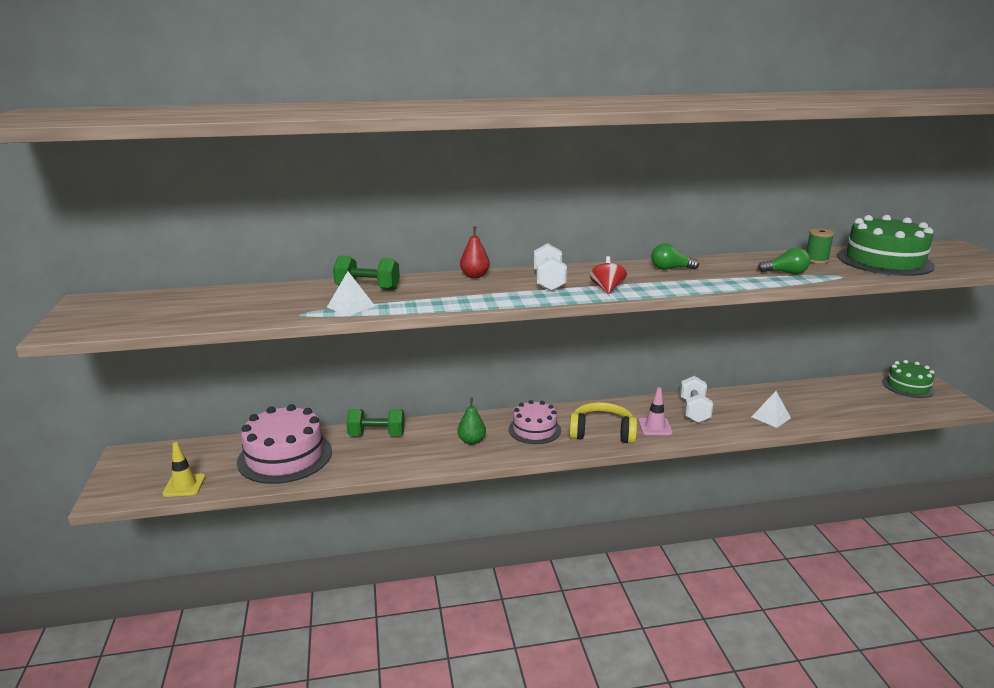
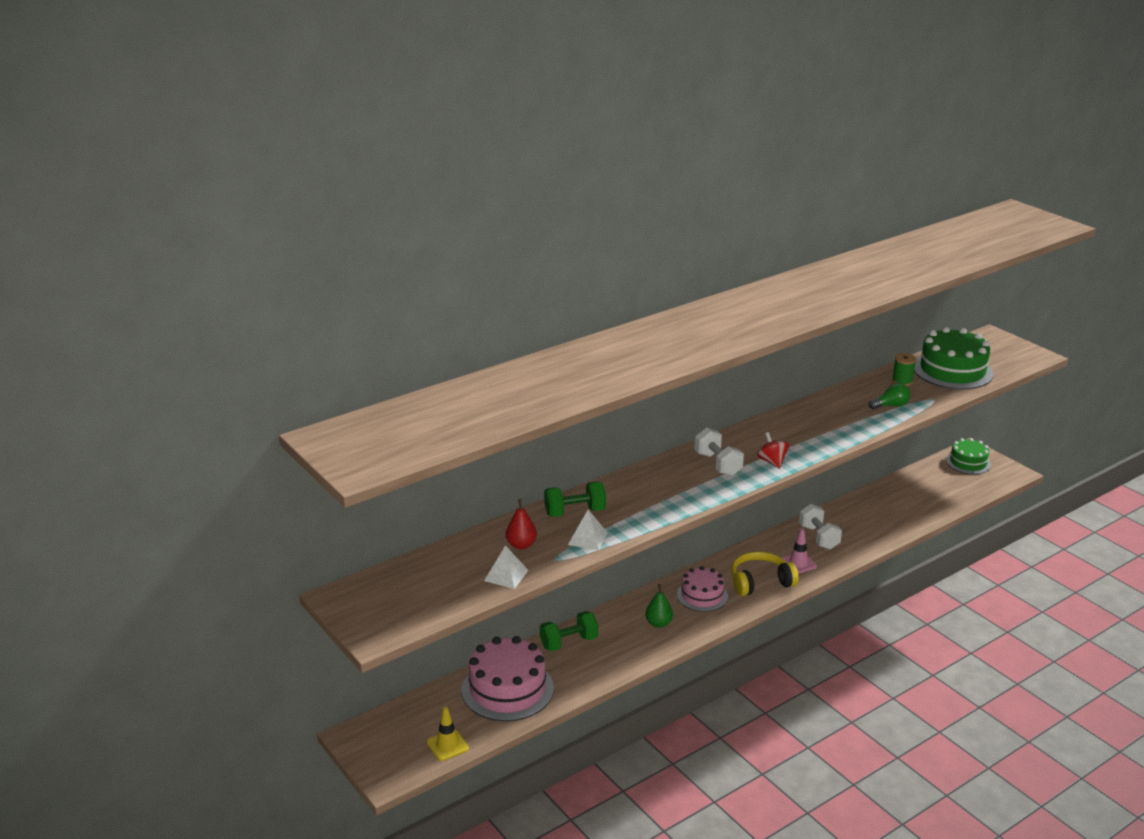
camera: 25 degrees left, 5 degrees up
red pear [460,226,490,278] -> red pear moved to [506,499,537,549]
green light bulb [651,243,699,270] -> none
white pyramid [752,391,791,428] -> white pyramid moved to [484,545,528,589]

